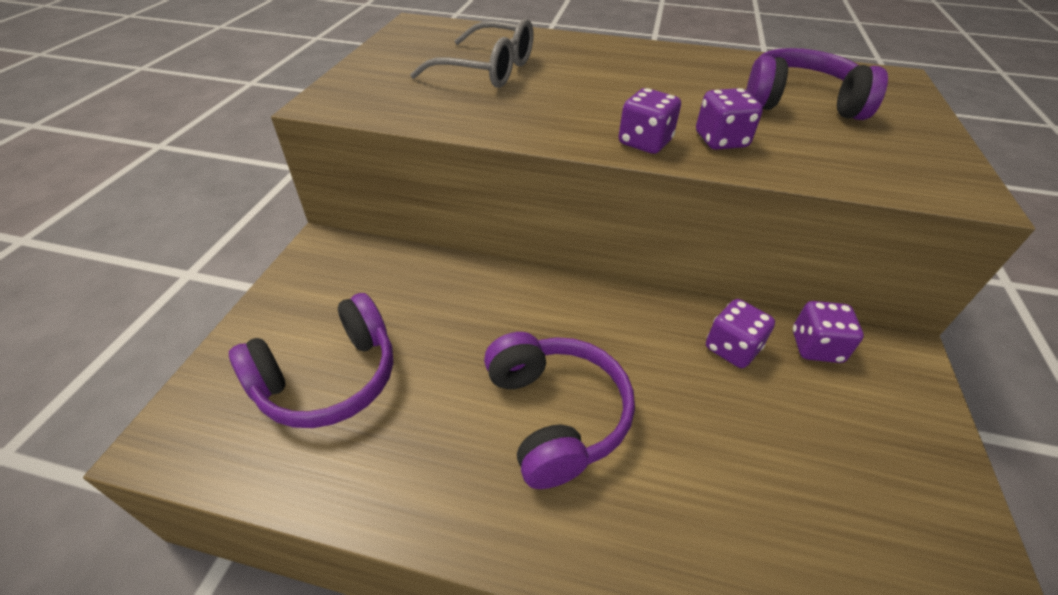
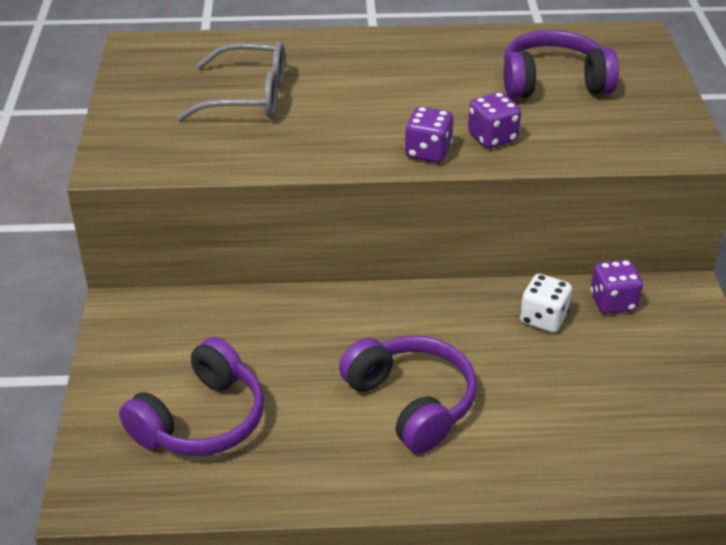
camera: 15 degrees left, 5 degrees down
purple dice [706,299,775,368] -> white dice [520,274,572,333]

